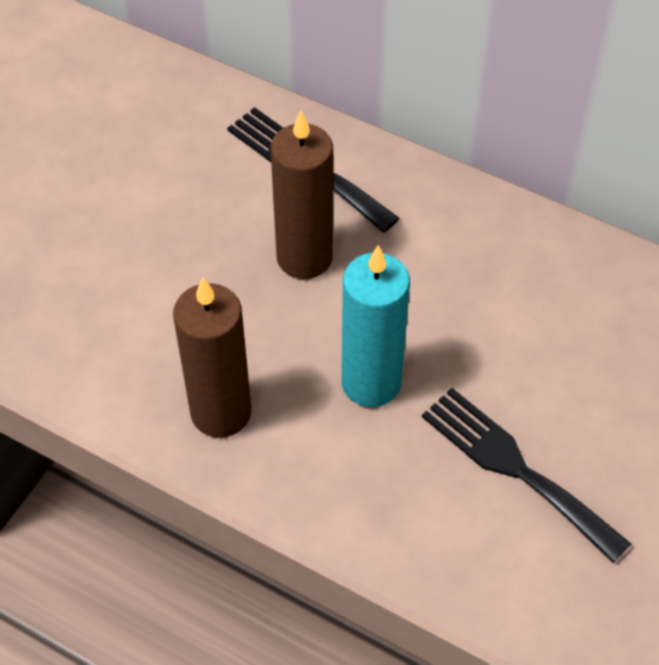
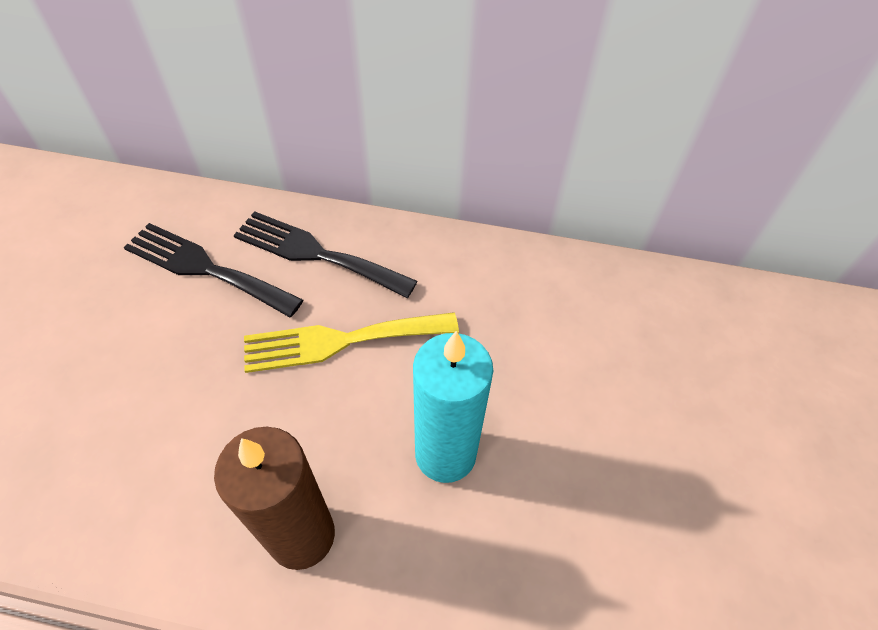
camera: 20 degrees left, 0 degrees up
brown candle [271,111,333,279] -> yellow fork [244,312,459,373]
black fork [422,388,631,563] -> black fork moved to [124,223,303,317]

